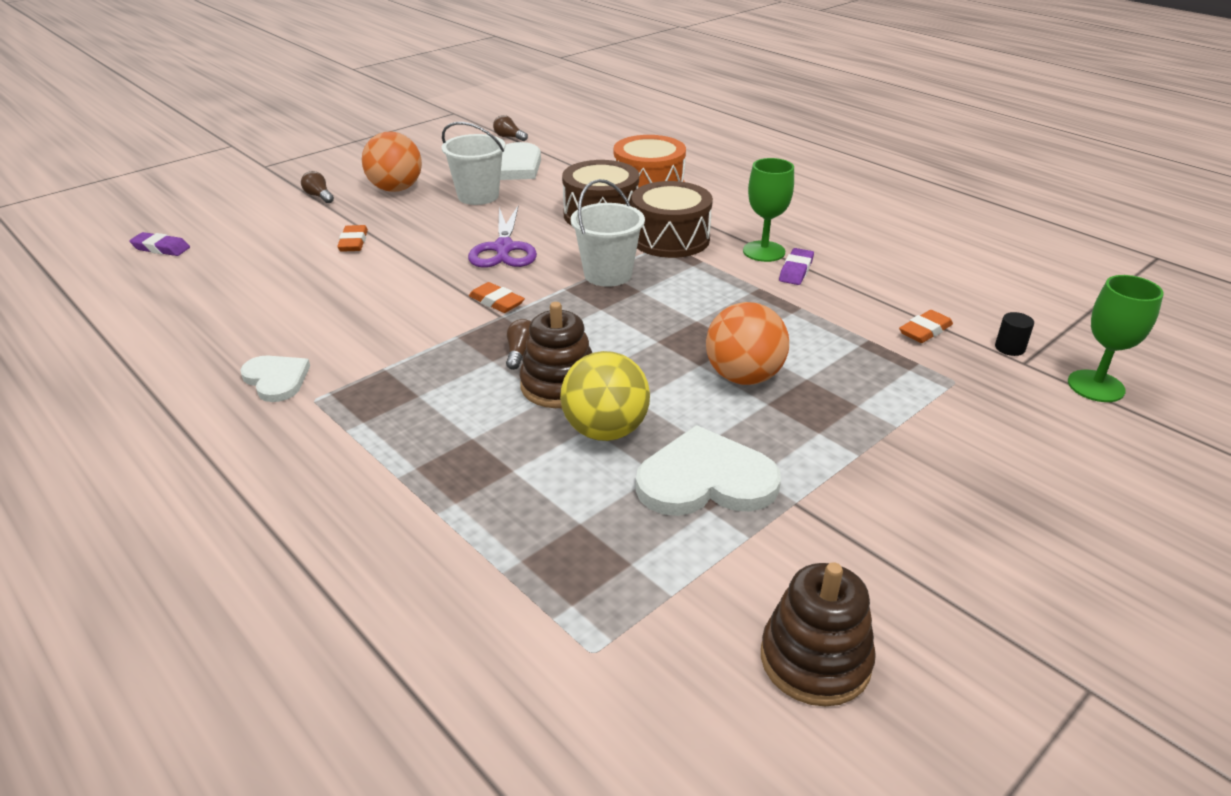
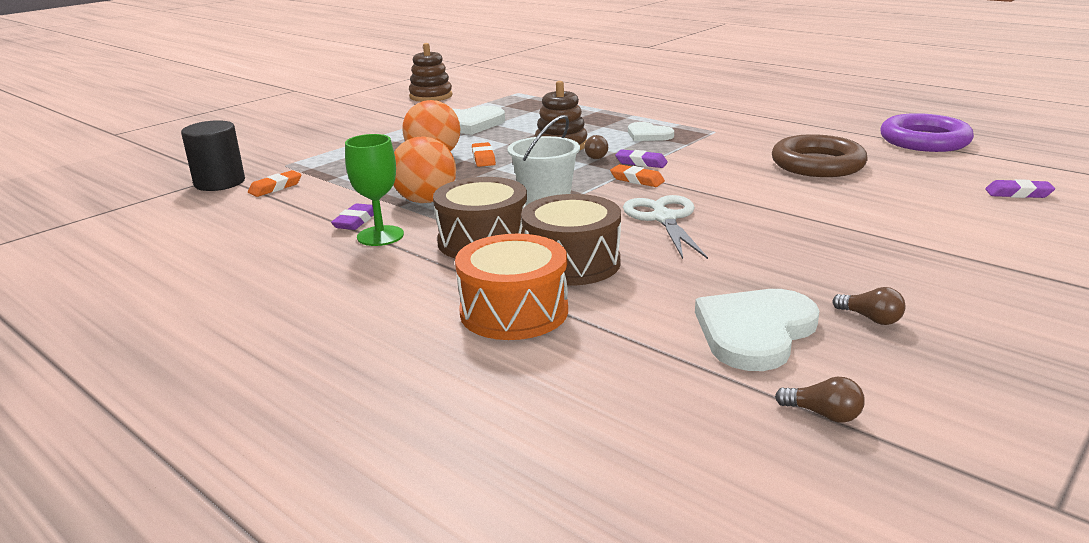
camera: 175 degrees right, 10 degrees down
white heart [240,355,310,402] -> white heart moved to [628,122,674,141]
brown light bulb [301,171,334,203] -> brown light bulb moved to [833,287,906,325]
orange eraser [337,225,368,252] -> orange eraser moved to [472,142,496,167]
orange ball [362,132,422,192] -> orange ball moved to [393,136,456,203]
white bucket [442,122,506,205] -> none
purple scissors [468,205,537,268] -> white scissors [623,195,708,259]
yellow ball [560,351,650,441] -> none
black cylinder [995,312,1034,356] -> black cylinder [181,120,245,191], size x2.16
green goblet [1068,275,1164,402] -> none
none -> purple eraser [615,149,668,168]
none -> brown ring [772,134,868,177]
none -> purple ring [880,113,974,152]

